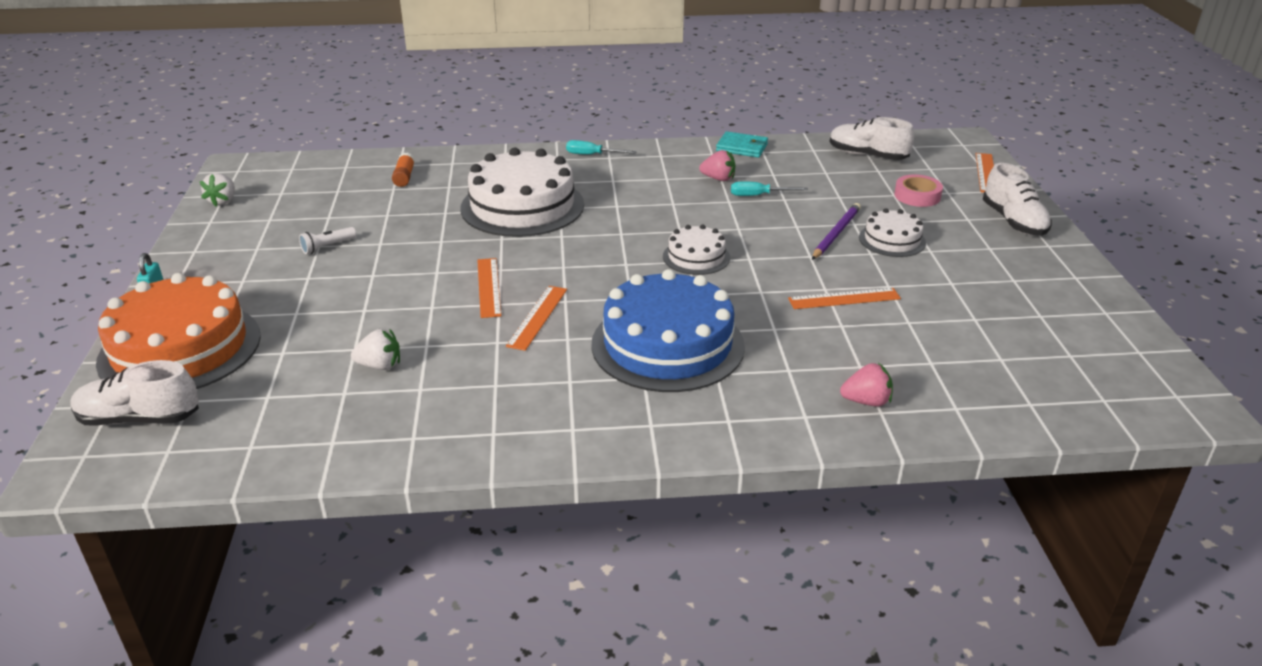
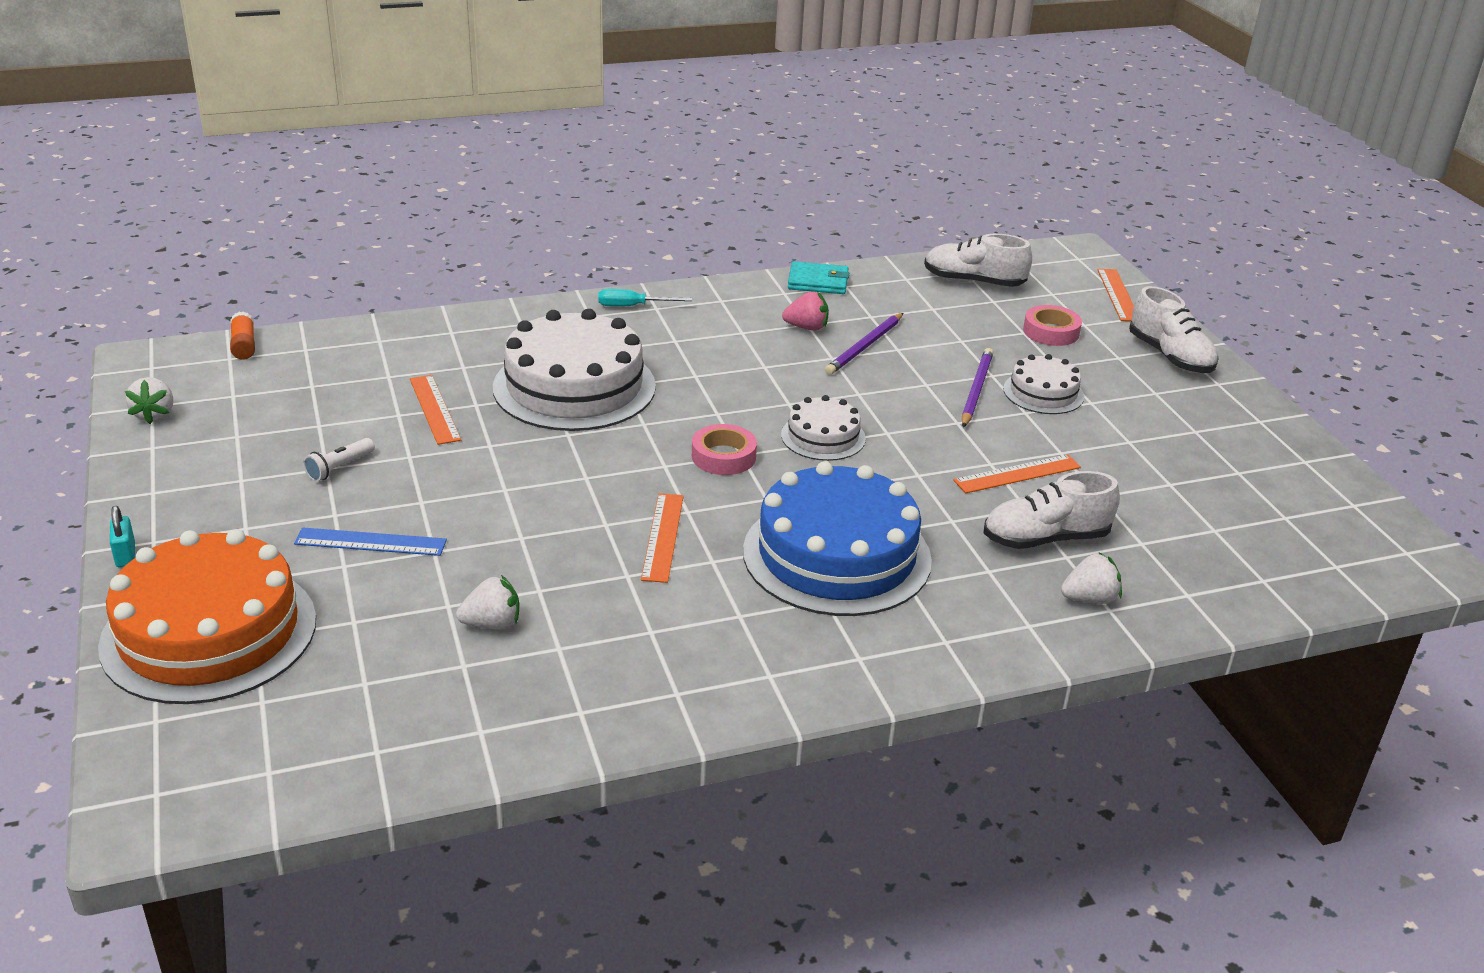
camera: 15 degrees left, 0 degrees up
white shoe [70,360,199,426] -> white shoe moved to [983,471,1120,549]
orange glue stick [392,153,415,187] -> orange glue stick moved to [230,311,255,360]
orange ruler [477,258,501,318] -> orange ruler moved to [410,375,461,445]
turquoise screwdriver [731,182,808,196] -> purple pencil [825,313,903,375]
pink strawberry [840,363,893,406] -> white strawberry [1061,553,1122,604]
none -> blue ruler [294,528,447,556]
none -> pink tape [692,424,757,475]

